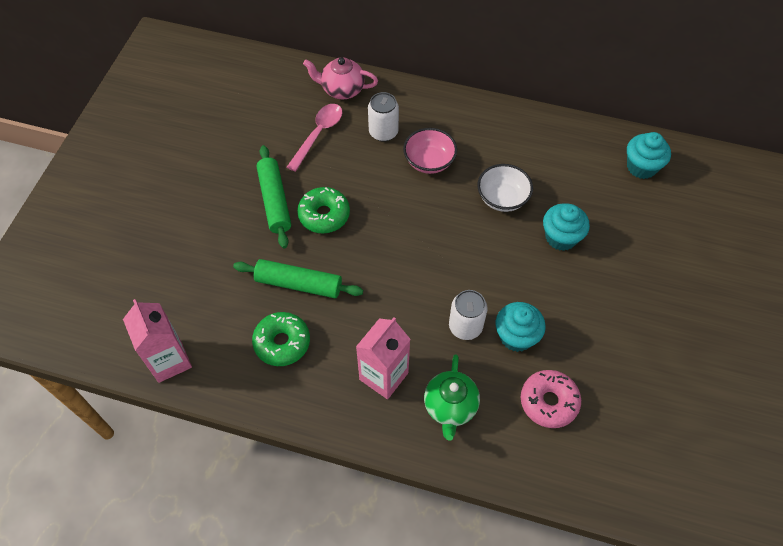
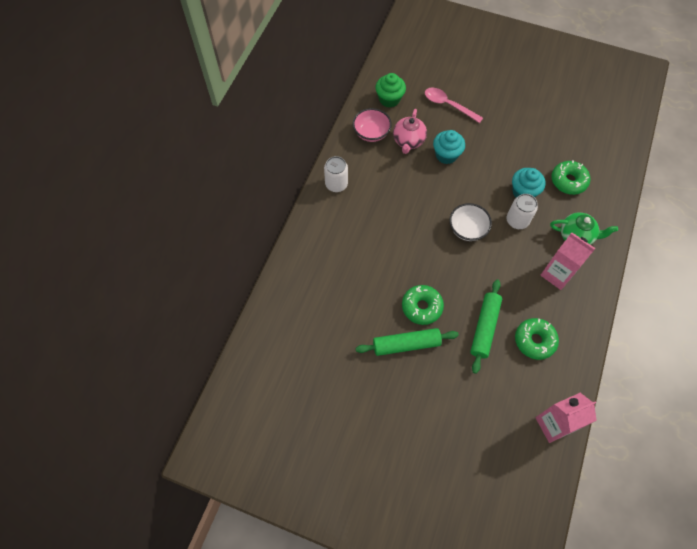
camera: 85 degrees left, 5 degrees up
pink spoon [287,104,342,172] -> pink spoon moved to [425,88,483,123]
pink teapot [303,57,378,99] -> pink teapot moved to [393,109,427,154]
white can [368,92,399,142] -> white can moved to [324,156,348,192]
pink bowl [403,128,457,174] -> pink bowl moved to [353,108,392,142]
white bowl [477,164,533,212] -> white bowl moved to [449,203,492,241]
pink donut [521,370,581,428] -> green donut [551,160,590,195]
turquoise cupcake [627,132,671,179] -> green cupcake [375,73,406,108]

